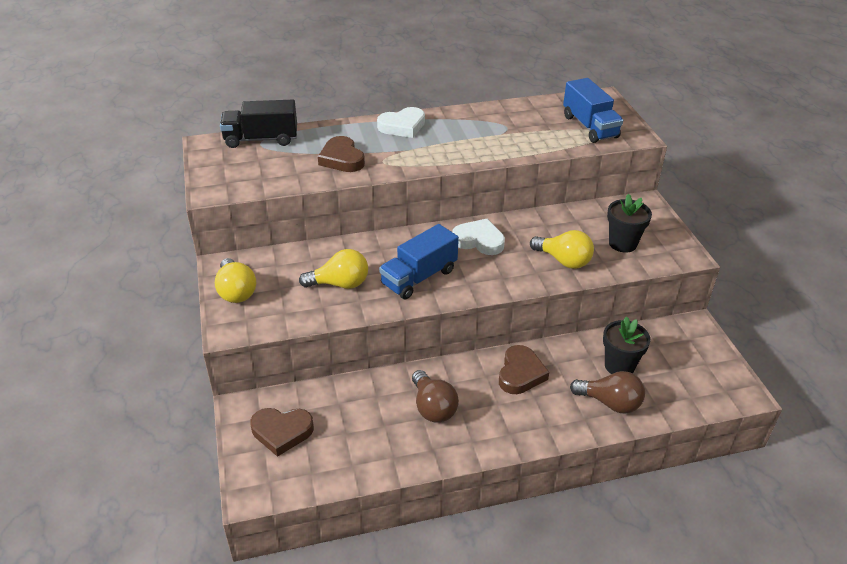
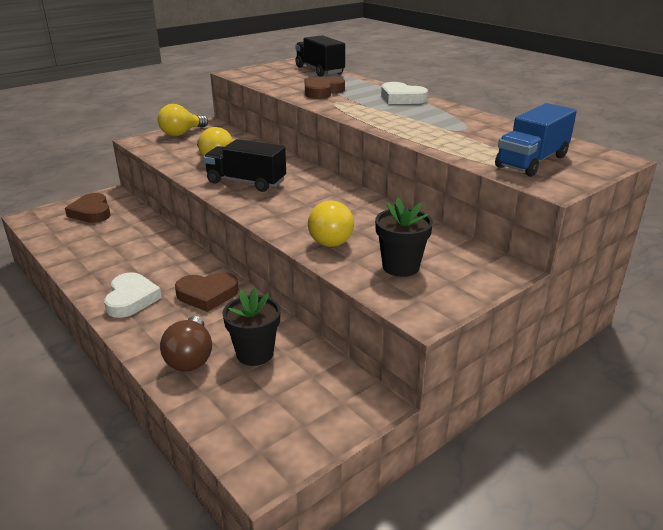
camera: 65 degrees right, 10 degrees down
blue truck [379,224,459,299] -> black truck [203,139,286,192]
brown light bulb [412,370,459,422] -> none
white heart [452,219,505,255] -> white heart moved to [104,272,162,318]

